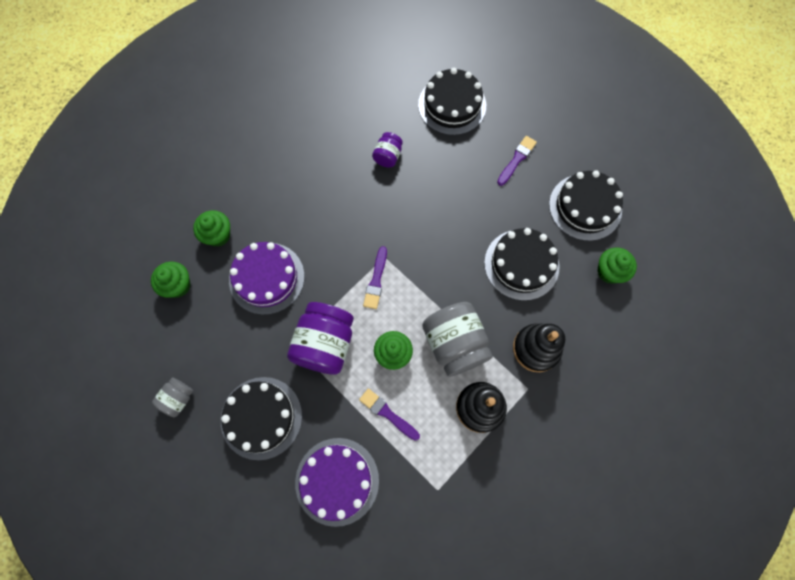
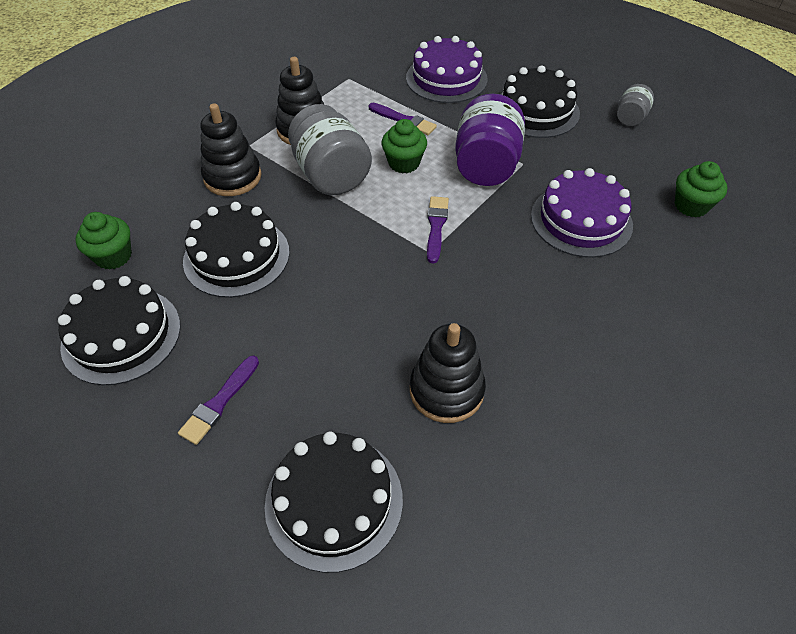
camera: 175 degrees right, 20 degrees down
green cupcake [193,210,231,247] -> none
purple jar [372,132,403,168] -> black stacking toy [410,323,486,423]

